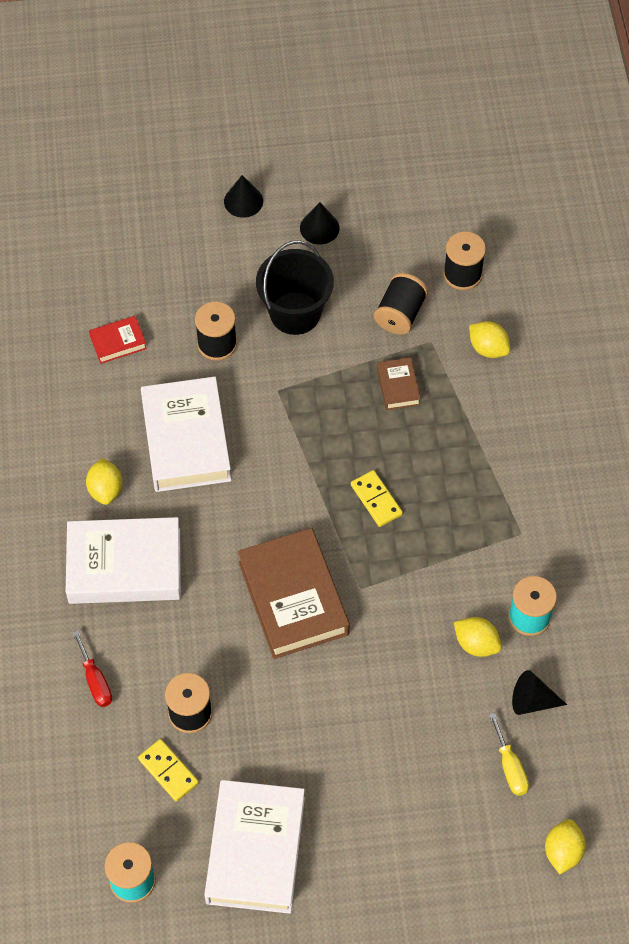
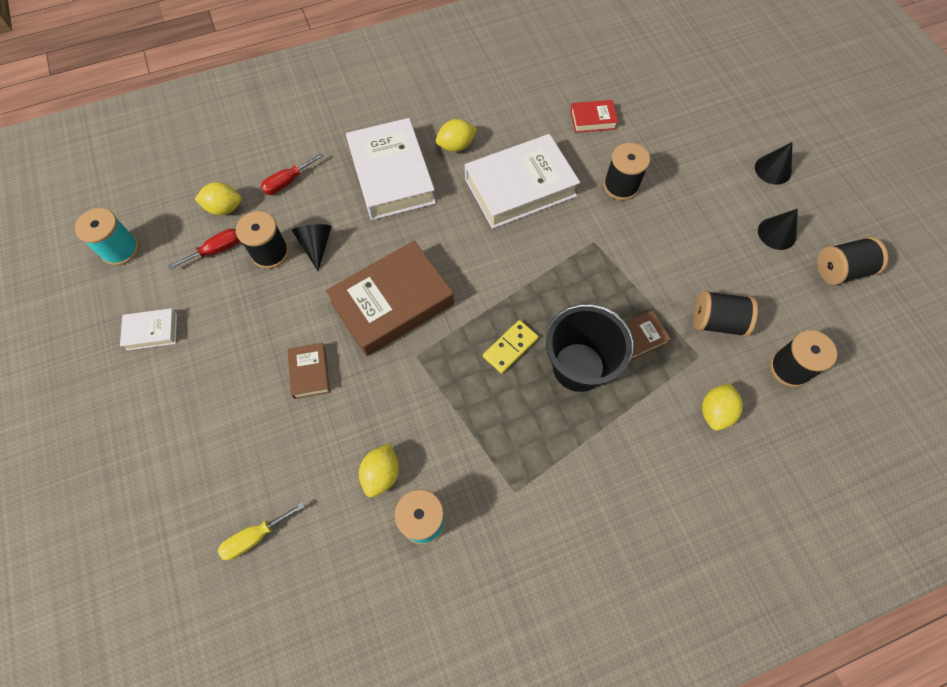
camera: 75 degrees right, 5 degrees up
red book [89,316,147,364] -> red book turned 60 degrees counterclockwise [570,100,618,133]
yellow domino [138,739,199,801] -> red screwdriver [168,229,240,270]
white book [204,780,305,914] -> white book [120,308,177,351], size x0.47
black bucket [256,241,334,335] -> black bucket moved to [546,304,634,392]
black cone [512,670,567,715] -> black cone moved to [292,224,332,271]
yellow lemon [545,819,586,874] -> yellow lemon moved to [195,182,242,215]
none -> brown book [287,343,330,399]
none -> black spool [817,237,888,285]

